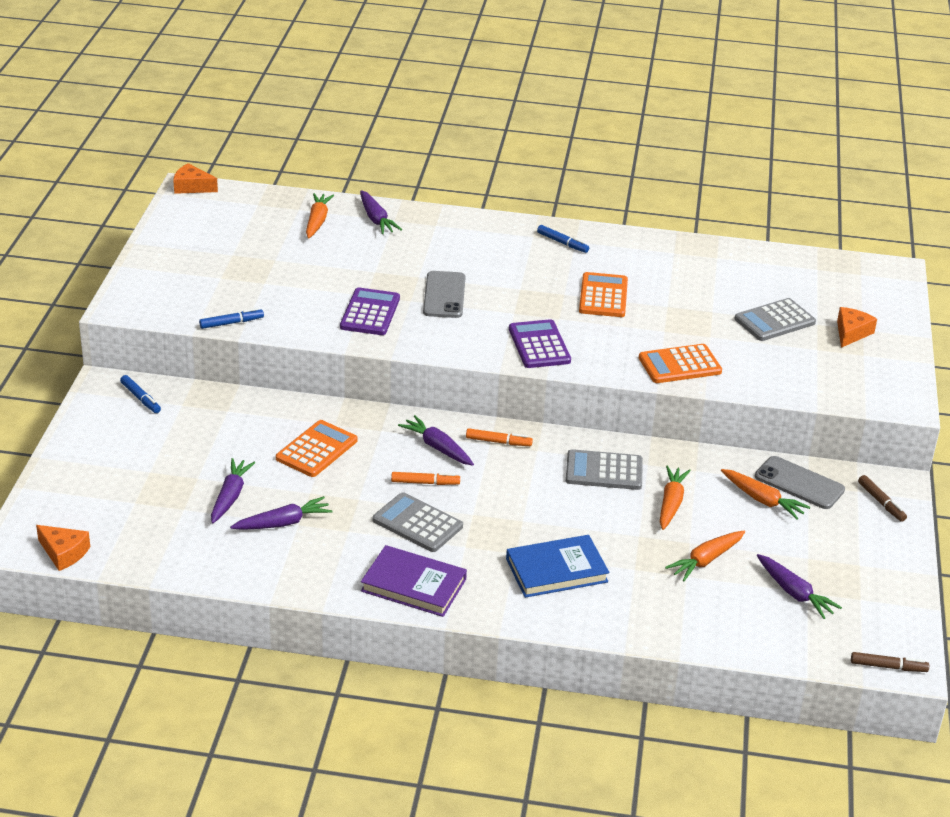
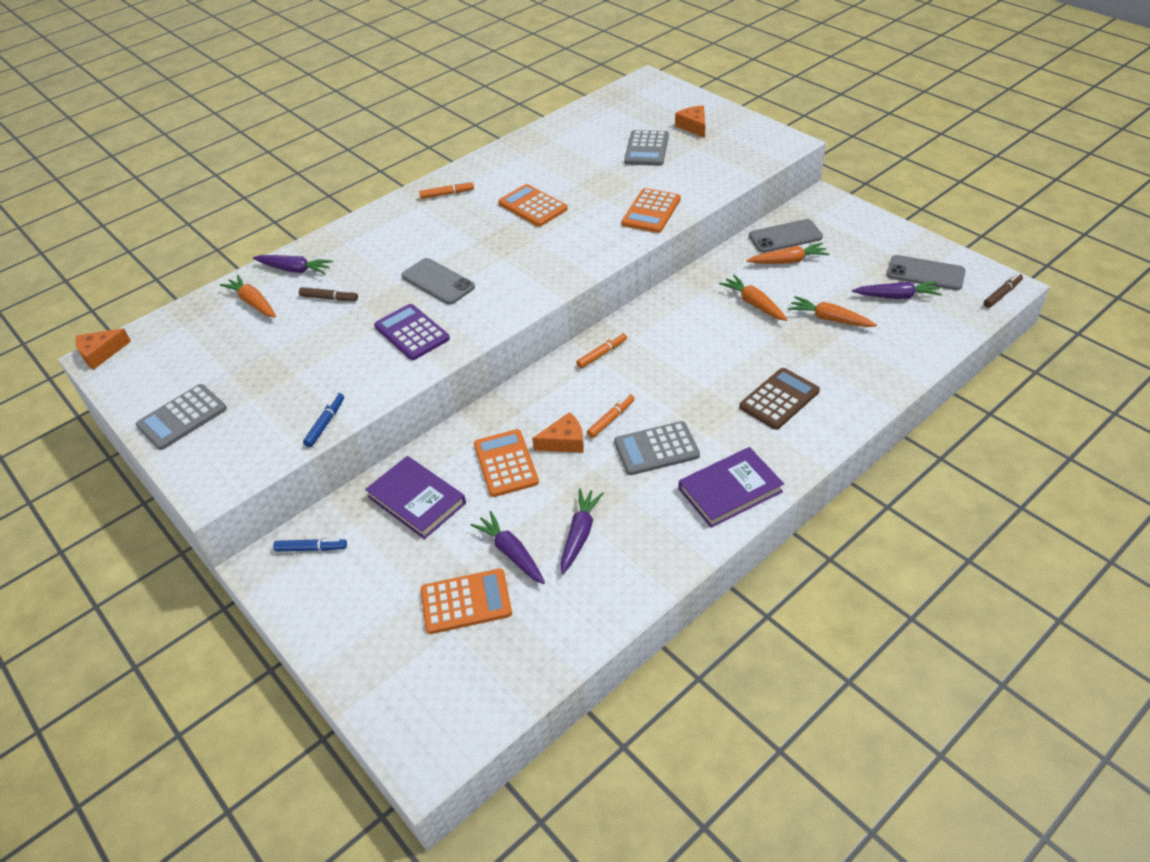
camera: 45 degrees left, 10 degrees up
orange cheese [36,525,90,571] -> orange cheese moved to [532,412,584,453]
purple carrot [398,415,474,466] -> none
blue book [506,535,609,598] -> brown calculator [739,368,820,430]
purple calculator [509,319,571,368] -> none
blue marker [537,225,589,253] -> orange marker [419,181,474,199]
grey calculator [566,449,643,490] -> grey calculator moved to [135,384,227,450]
orange carrot [665,531,745,581] -> orange carrot turned 120 degrees clockwise [788,296,877,327]
brown marker [858,475,907,522] -> brown marker moved to [299,287,358,301]
none -> purple book [365,456,466,539]
none -> orange calculator [421,569,512,634]
none -> grey phone [887,255,966,290]

